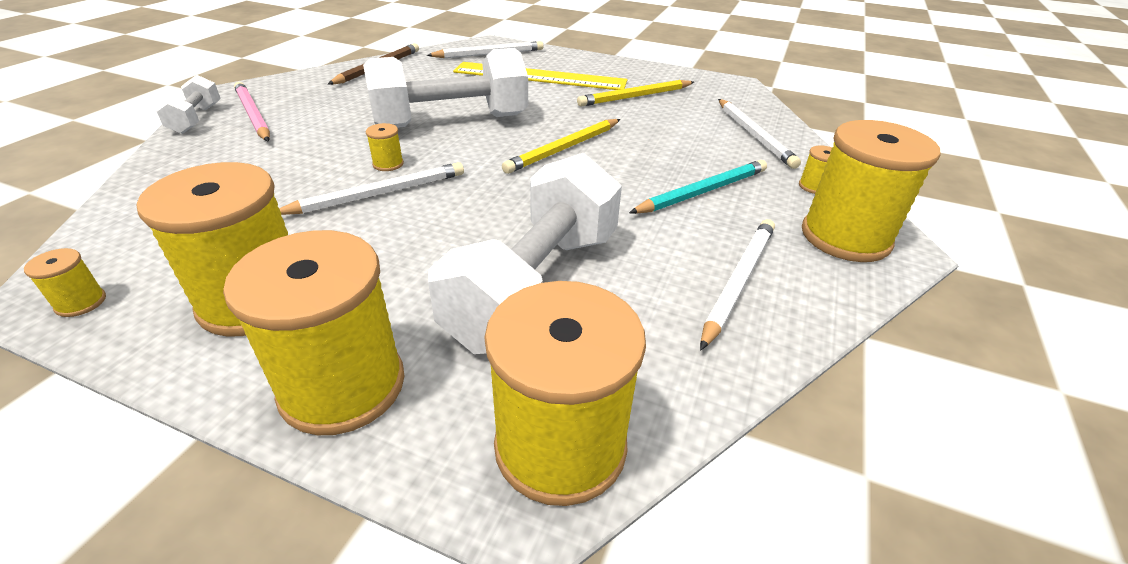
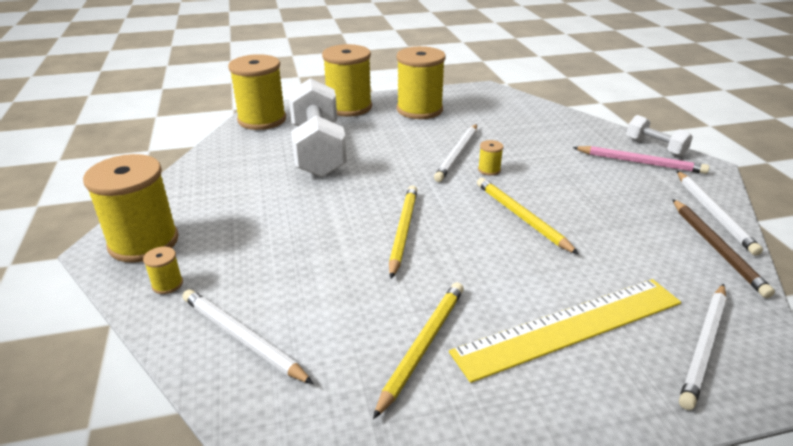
camera: 145 degrees right, 5 degrees down
yellow spool [24,248,106,317] -> none
white dumbbell [363,48,528,128] -> yellow pencil [477,178,579,255]
turquoise pencil [629,160,767,214] -> none
white pencil [700,219,775,350] -> white pencil moved to [677,171,763,256]

